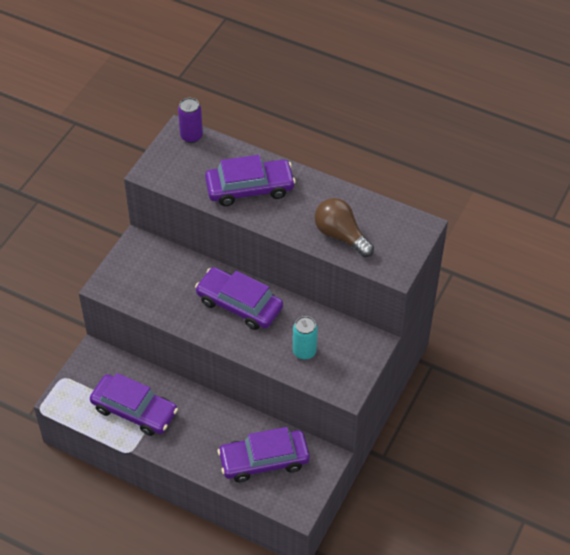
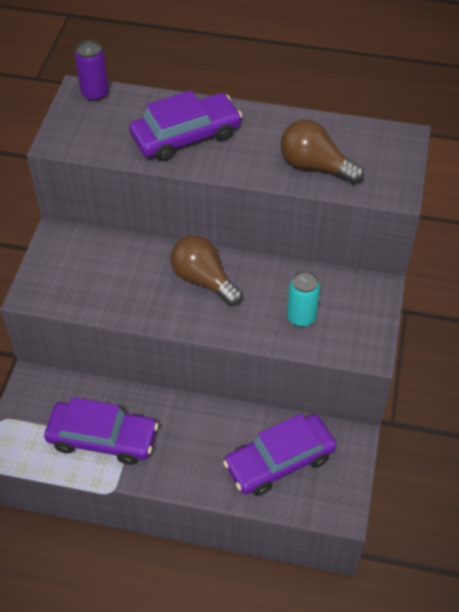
camera: 15 degrees left, 0 degrees up
purple car [195,267,283,330] -> brown light bulb [170,235,243,306]

